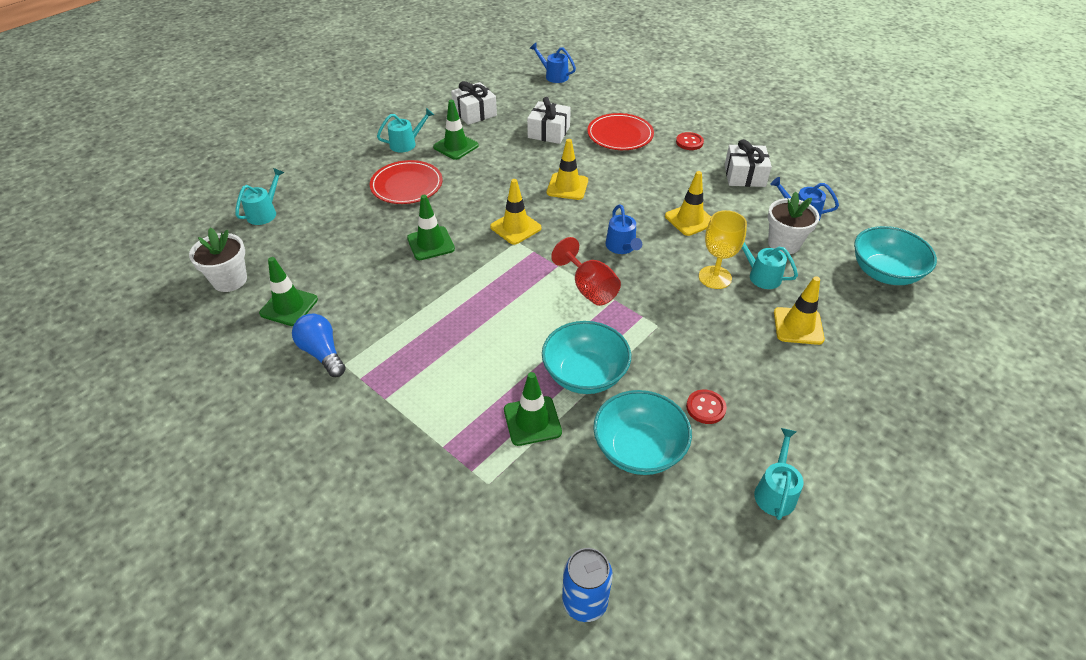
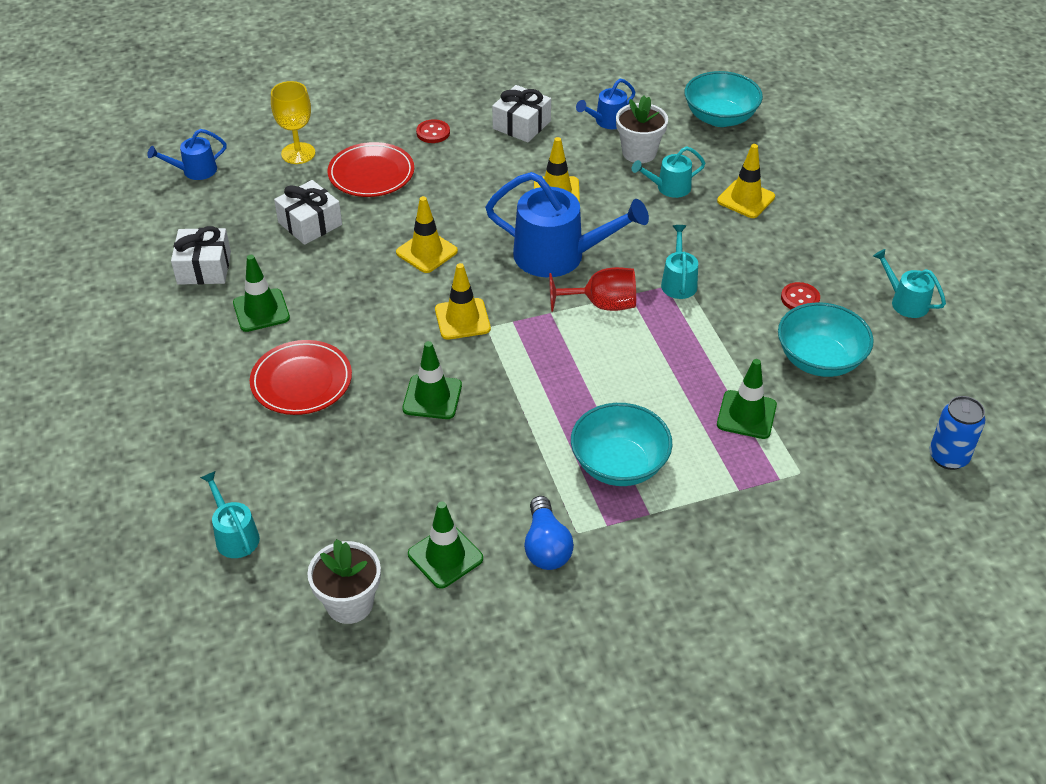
camera: 60 degrees left, 0 degrees up
blue light bulb [292,314,346,377] -> blue light bulb turned 90 degrees counterclockwise [524,496,574,570]
turquoise watering can [377,108,434,153] -> turquoise watering can moved to [661,225,698,299]
turquoise bowl [542,321,631,394] -> turquoise bowl moved to [571,403,672,486]
blue watering can [606,204,642,254] -> blue watering can [485,172,649,277], size x1.96
yellow goblet [699,210,747,289] -> yellow goblet moved to [271,81,315,164]

